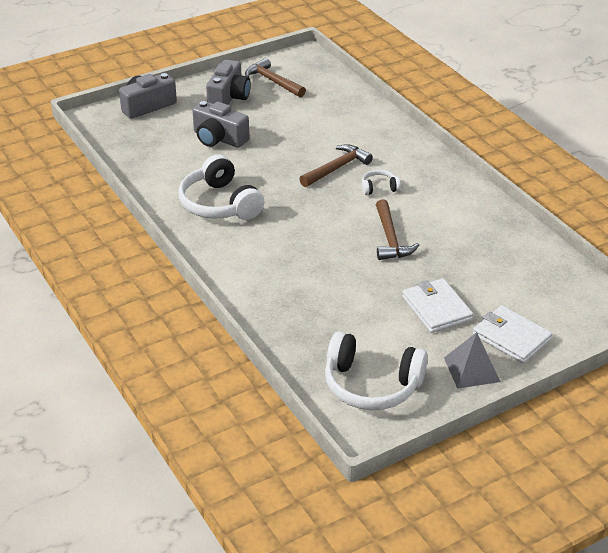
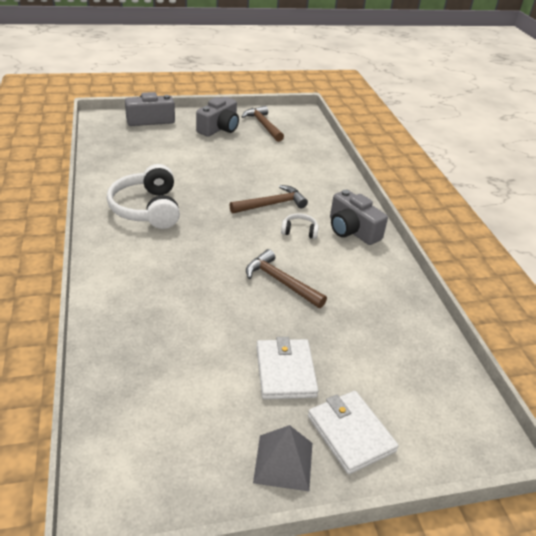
camera: 15 degrees right, 0 degrees up
grey camera [192,101,249,148] -> grey camera moved to [330,190,388,245]
white headphones [325,331,428,410] -> none
brown hammer [376,199,419,260] -> brown hammer turned 120 degrees clockwise [246,249,327,308]

